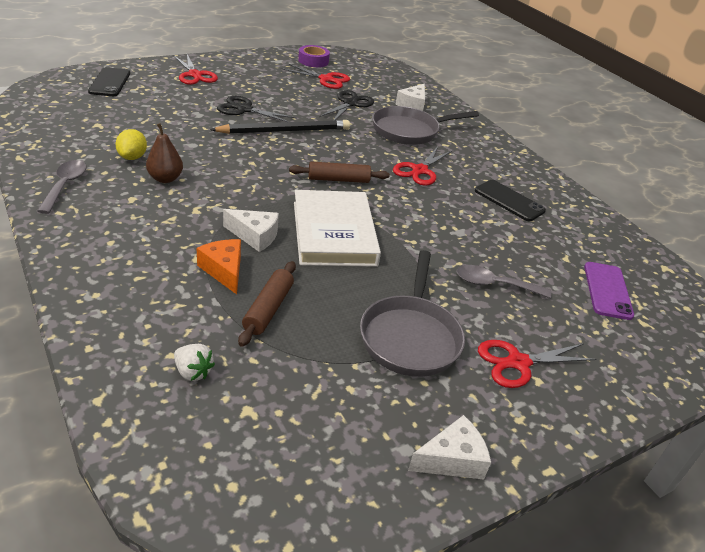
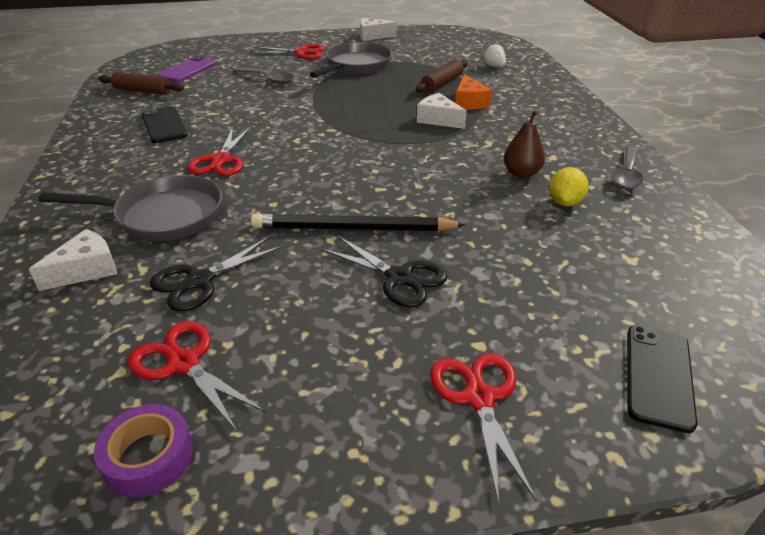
camera: 155 degrees left, 0 degrees up
brown rolling pin [289,161,390,183] -> brown rolling pin moved to [98,72,184,95]
white book [294,190,381,267] -> none
red scissors [393,147,453,186] -> red scissors turned 135 degrees clockwise [188,127,251,176]

